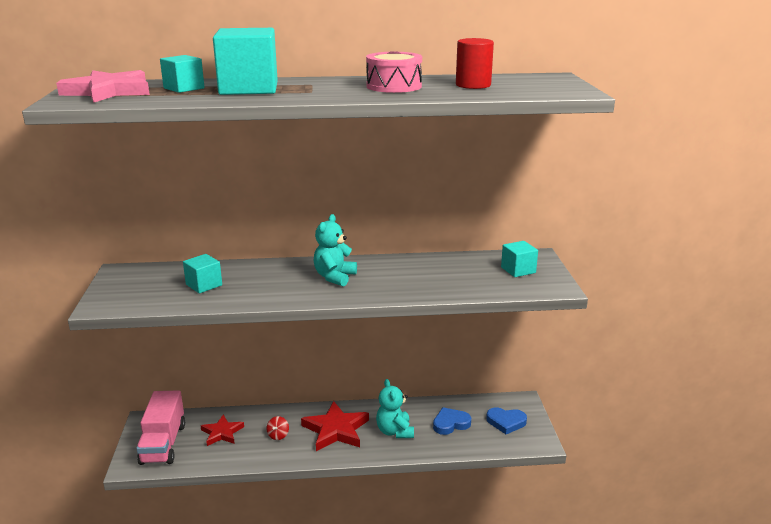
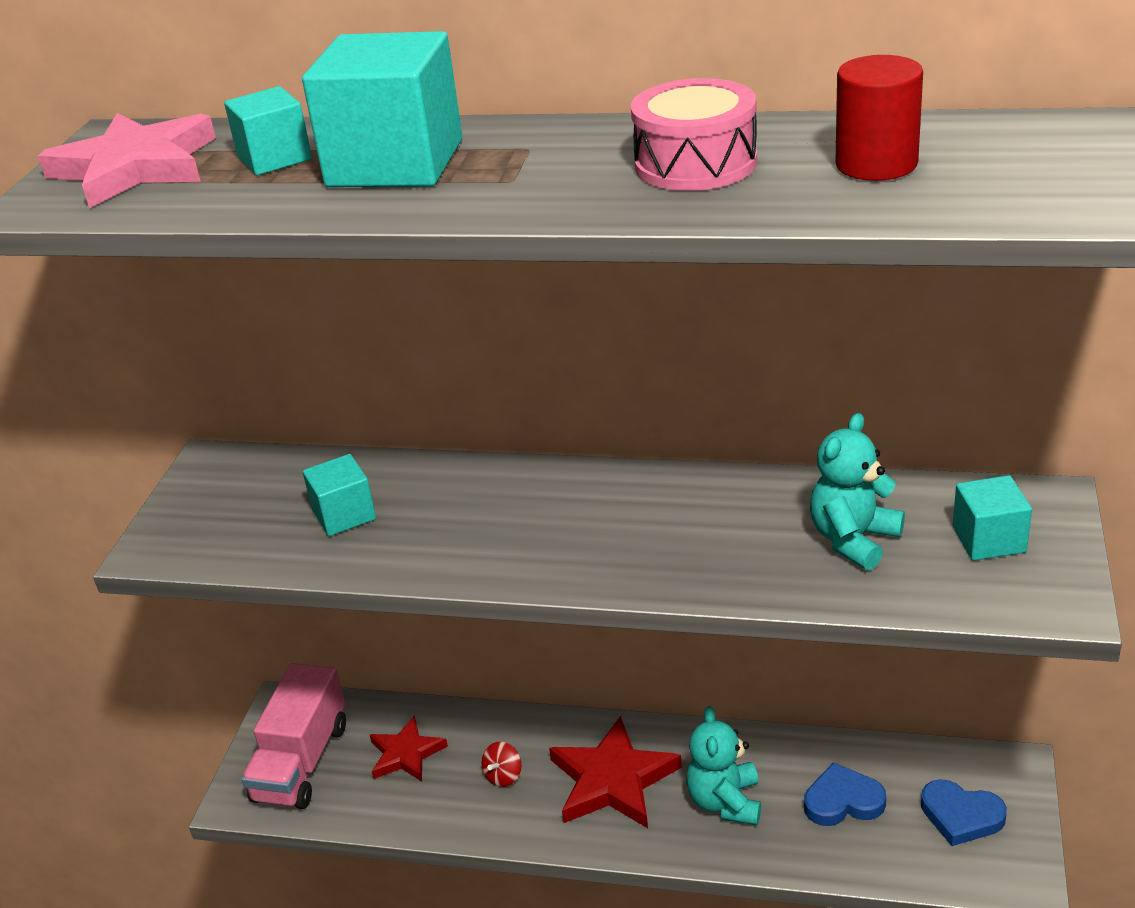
camera: 20 degrees right, 10 degrees up
turquoise teddy bear [314,214,357,287] -> turquoise teddy bear moved to [810,413,905,570]

